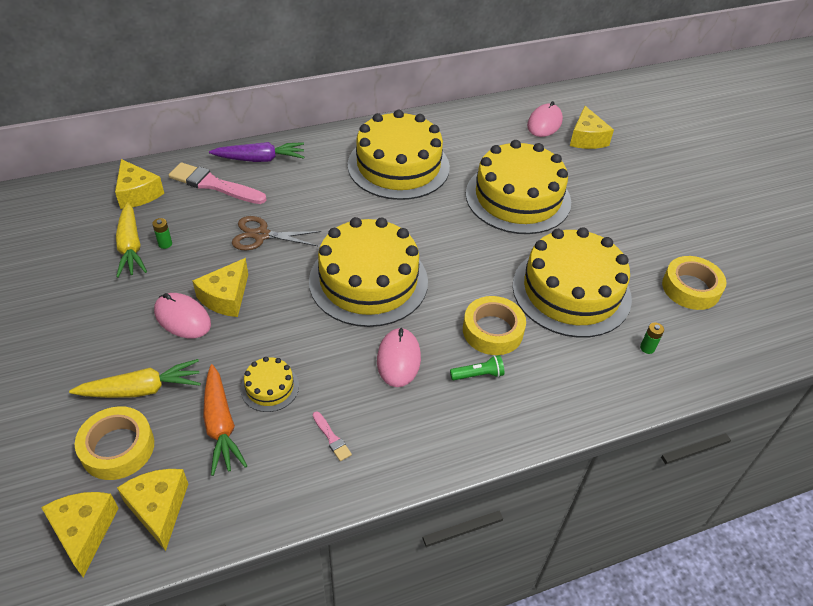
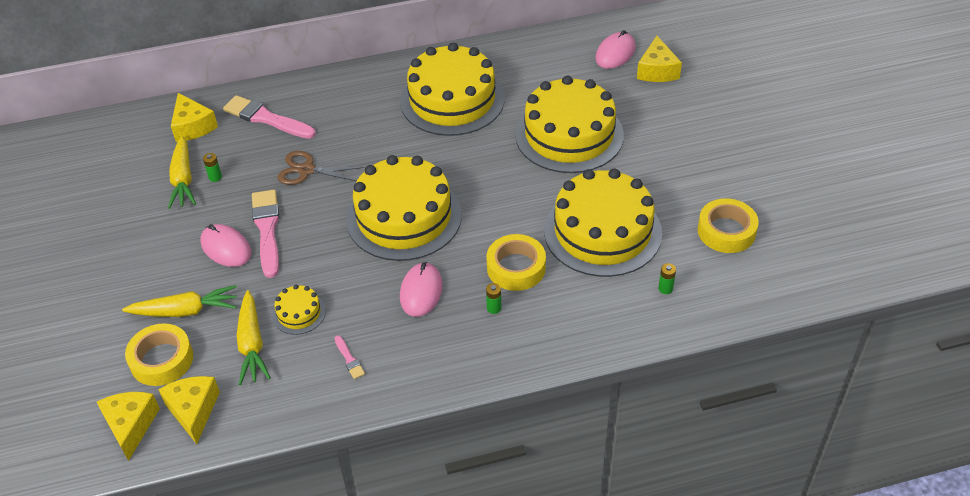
camera: 10 degrees right, 0 degrees up
yellow cheese [192,258,248,317] -> pink brush [252,190,280,278]
orange carrot [203,364,247,476] -> yellow carrot [236,290,271,385]
purple carrot [209,142,304,162] -> none
green flashlight [450,355,504,380] -> green battery [486,283,501,314]

